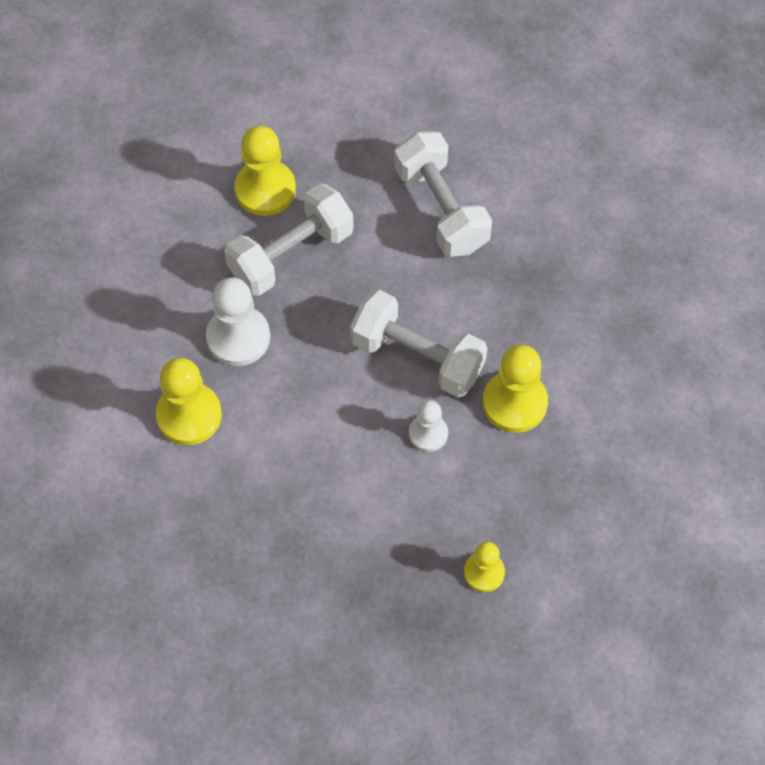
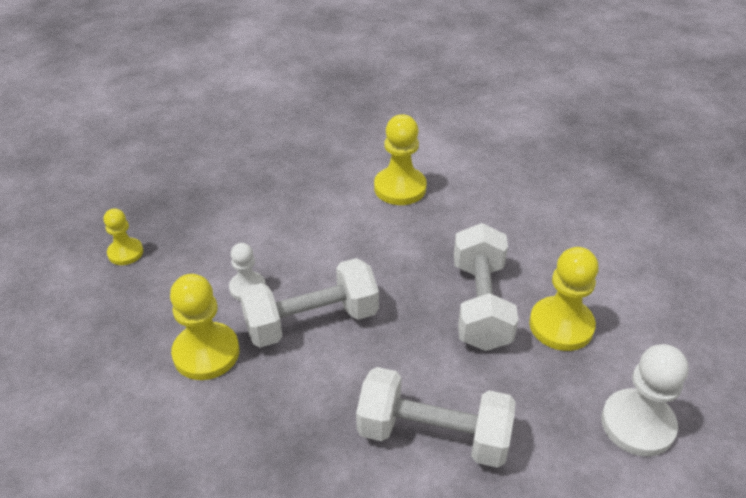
camera: 130 degrees right, 20 degrees down
white pawn [206,277,270,366] -> white pawn moved to [601,344,688,456]

